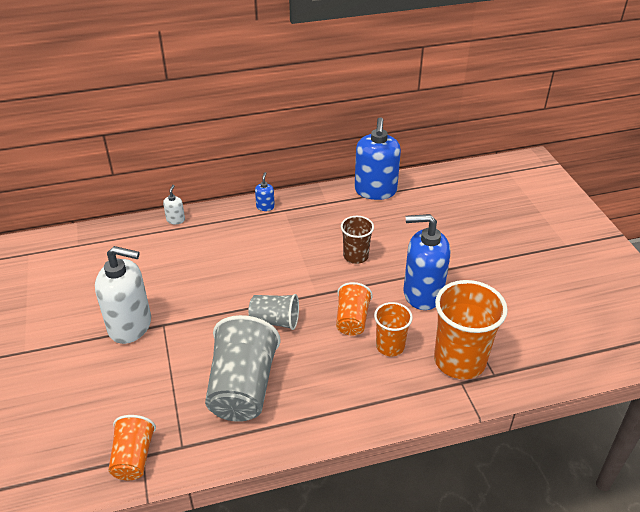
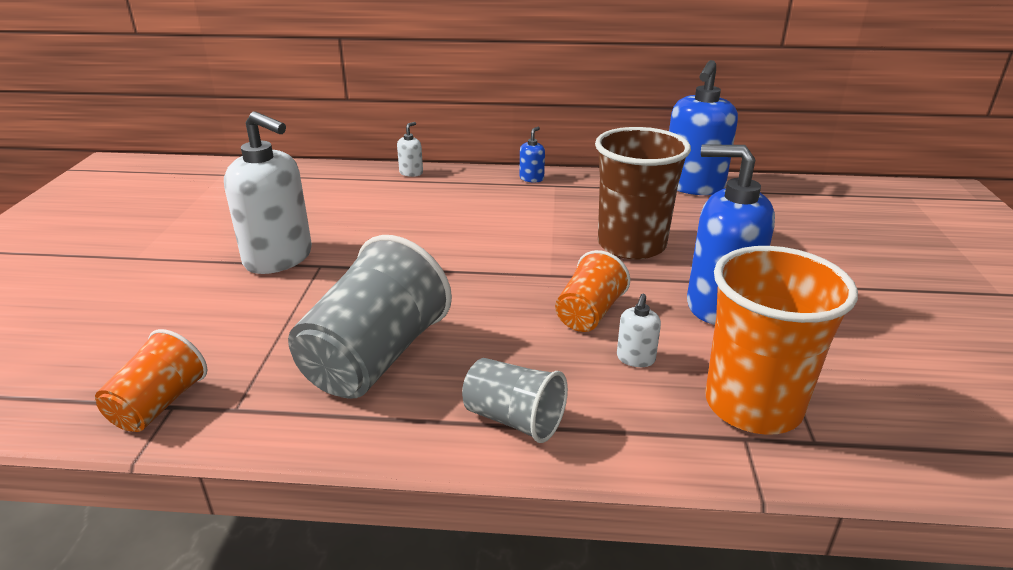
camera: 20 degrees right, 10 degrees down
grey cup [248,294,299,330] -> grey cup moved to [462,358,568,443]
brown cup [341,216,374,264] -> brown cup [595,127,691,259], size x1.77
orange cup [374,302,413,356] -> white soap dispenser [617,294,661,367]

